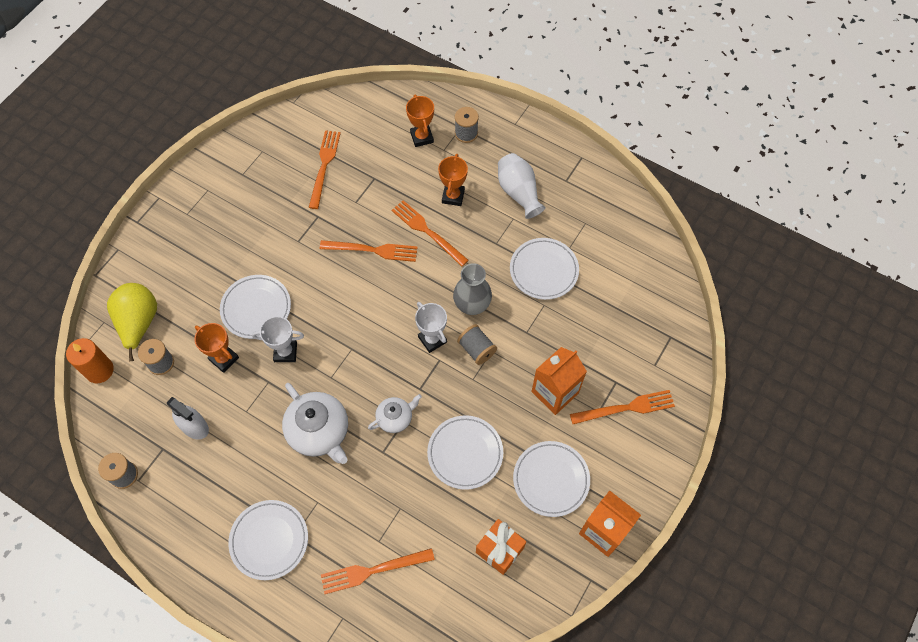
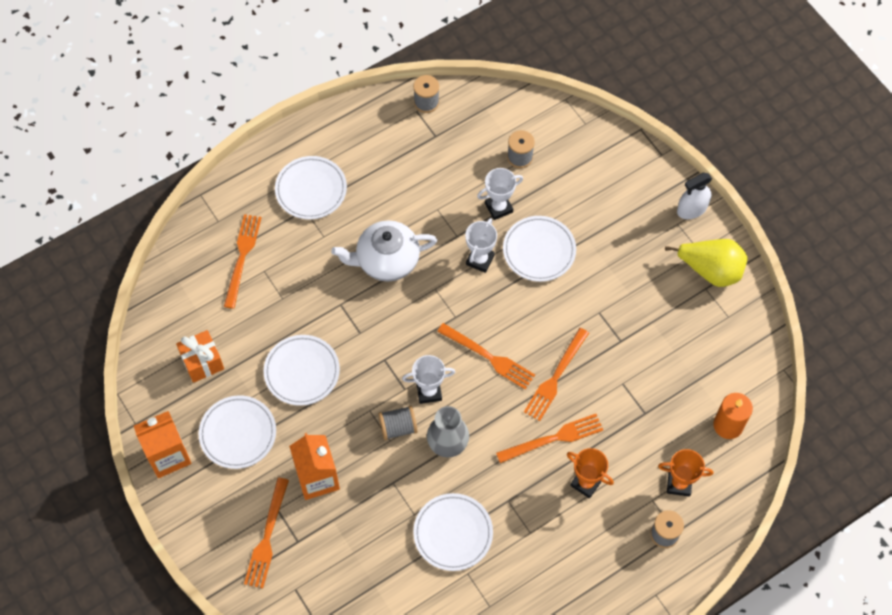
camera: 115 degrees right, 0 degrees up
orange candle [66,338,114,383] -> orange candle moved to [713,393,753,439]
yellow pear [107,283,157,362] -> yellow pear moved to [665,239,747,287]
white spray bottle [167,397,209,439] -> white spray bottle moved to [677,173,712,219]
orange trophy [194,323,239,373] -> white trophy [477,168,523,220]
orange fork [309,130,341,209] -> orange fork moved to [437,323,535,389]
white teapot [368,394,422,433] -> none
white vase [498,153,546,219] -> none

